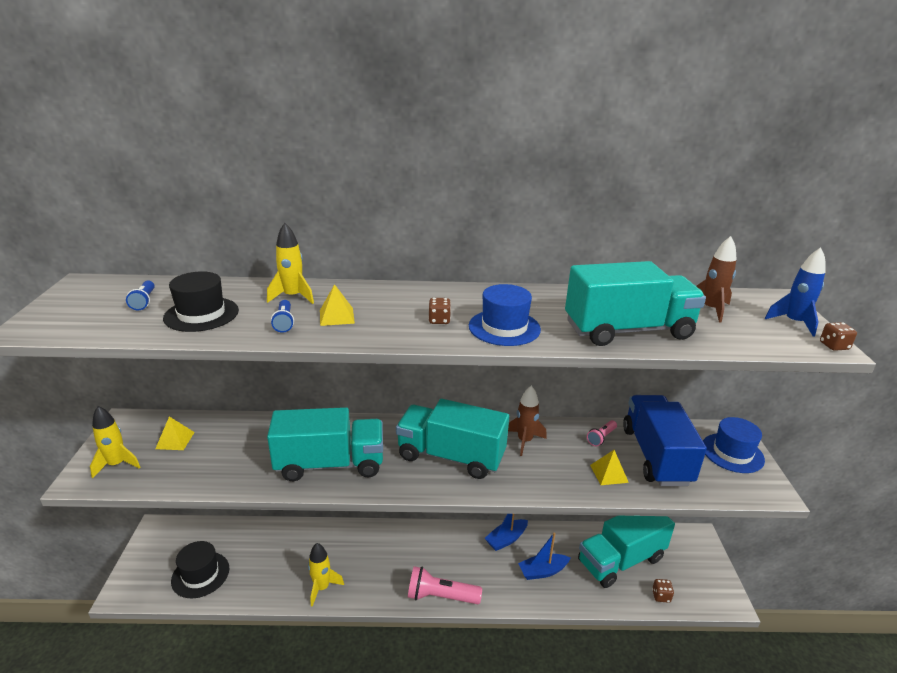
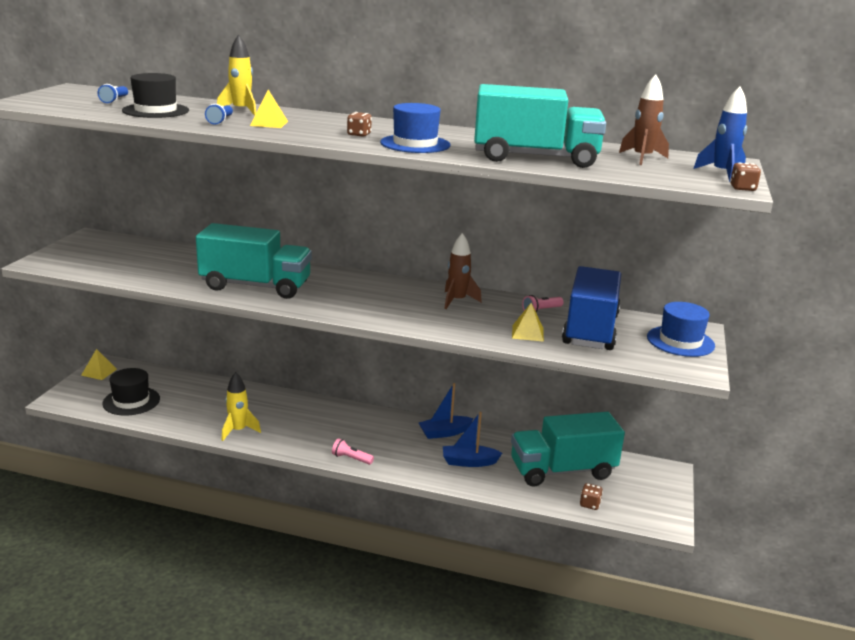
camera: 15 degrees right, 5 degrees down
yellow rocket [90,406,140,478] -> none
yellow pyramid [155,417,195,450] -> yellow pyramid moved to [81,349,117,380]
turquoise truck [396,399,509,479] -> none
pink flashlight [408,566,482,604] -> pink flashlight [332,438,374,465], size x0.54

